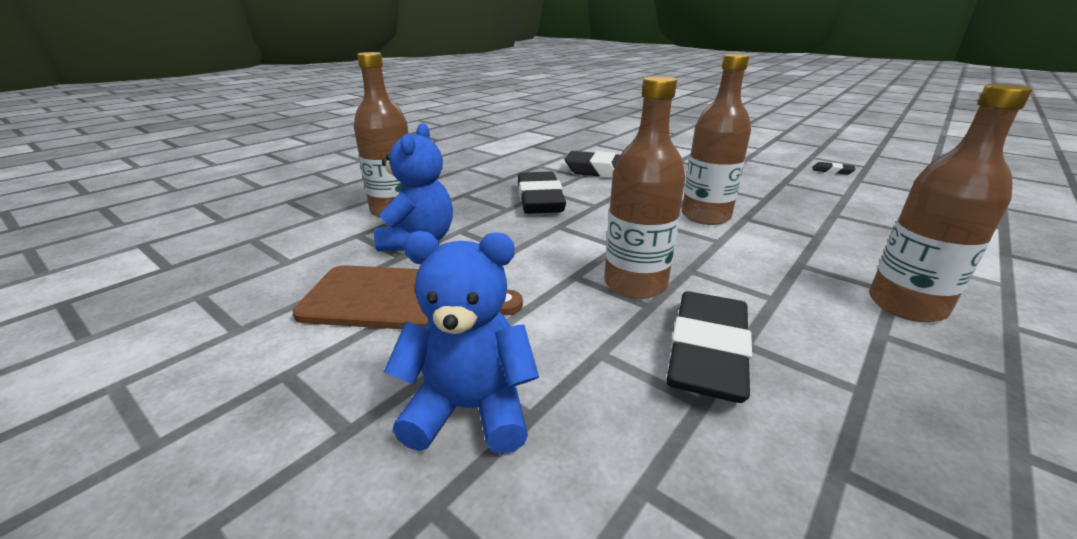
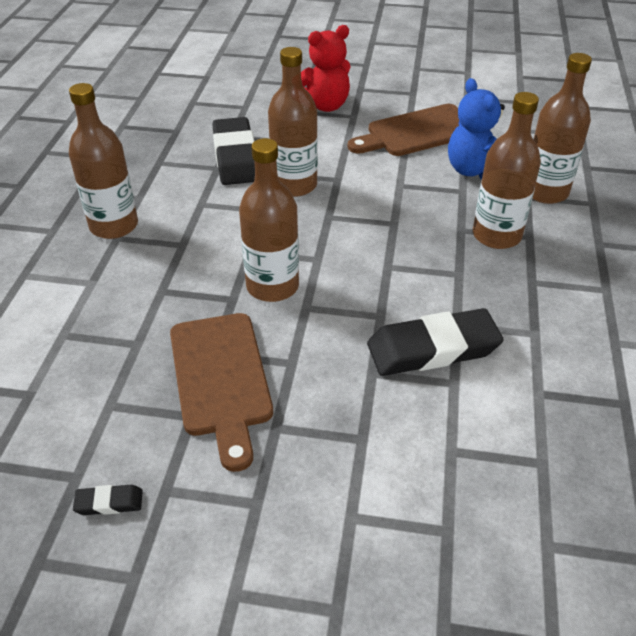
camera: 150 degrees right, 15 degrees up
blue teddy bear [384,231,539,454] -> red teddy bear [301,25,351,112]
black eraser [518,172,566,214] -> none
none -> brown cutting board [170,313,273,472]
none -> brown bottle [473,92,541,249]

